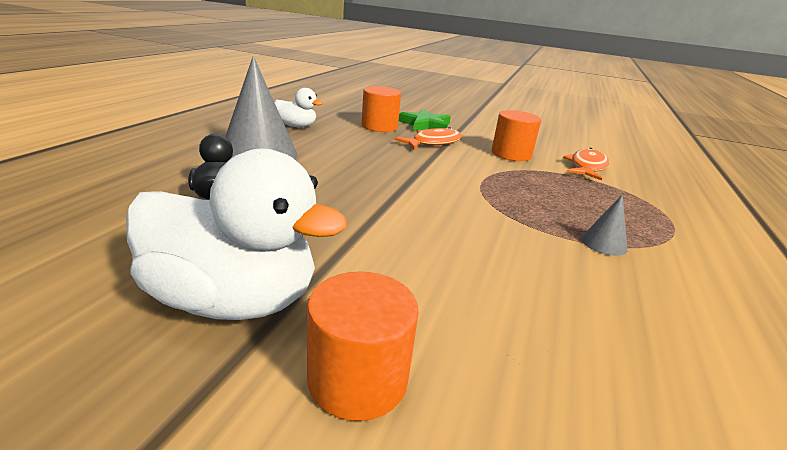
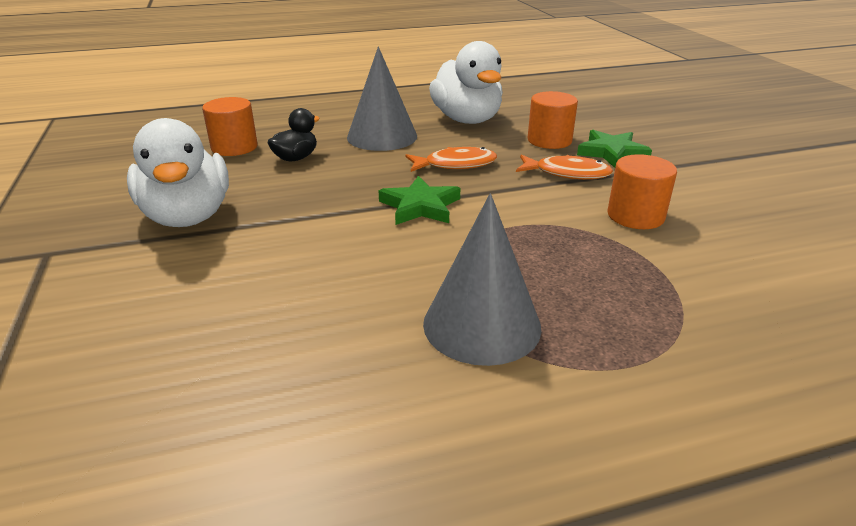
camera: 55 degrees right, 5 degrees up
white duck [275,88,323,127] -> white duck [429,41,503,124], size x1.94
orange cylinder [307,272,419,421] -> orange cylinder moved to [202,97,258,156]
orange fish [563,148,609,180] -> orange fish moved to [405,147,497,172]
grey cone [581,195,627,256] -> grey cone [423,193,542,366], size x2.21
none -> green star [379,176,460,225]

